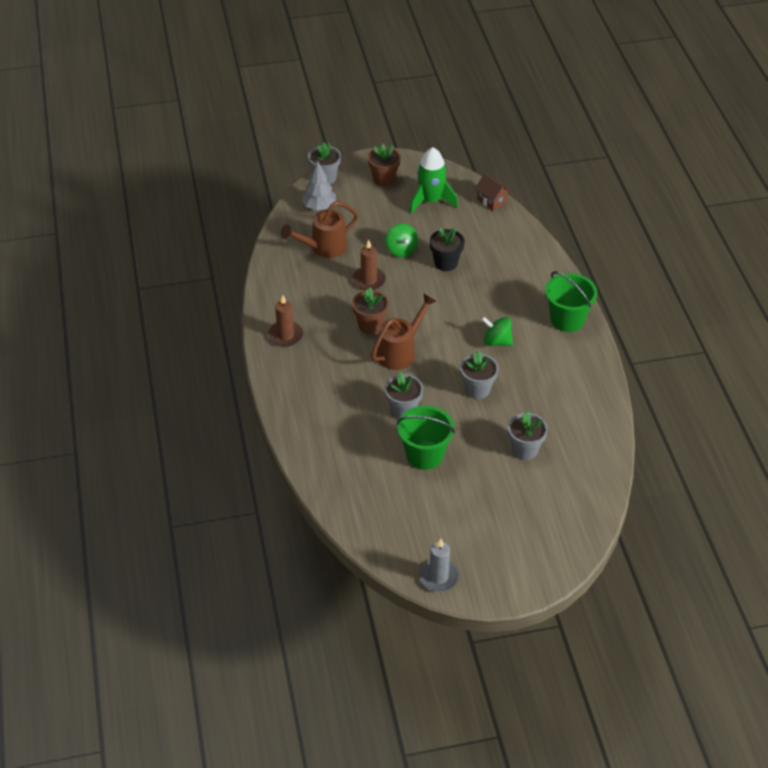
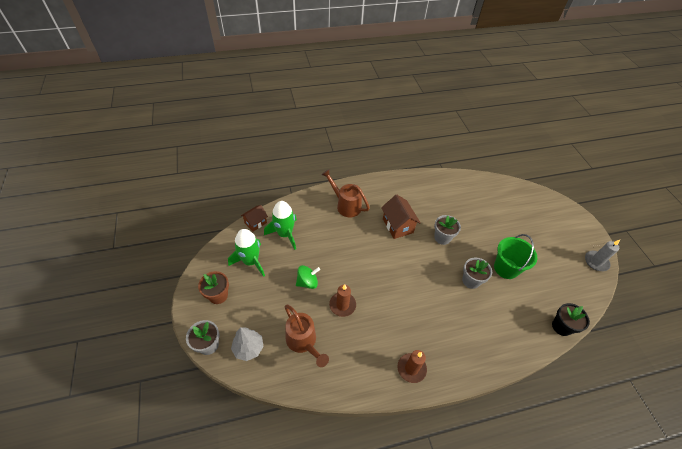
camera: 95 degrees left, 5 degrees up
brown flower pot [352,287,389,334] -> none
brown watering can [371,294,437,370] -> brown watering can moved to [321,169,370,218]
black flower pot [430,227,465,271] -> black flower pot moved to [552,303,590,336]
green spinning top [481,317,513,346] -> brown house [381,195,421,239]
grey flower pot [508,411,548,460] -> none
green bucket [545,271,598,332] -> none
none -> green rocket [264,201,297,250]

